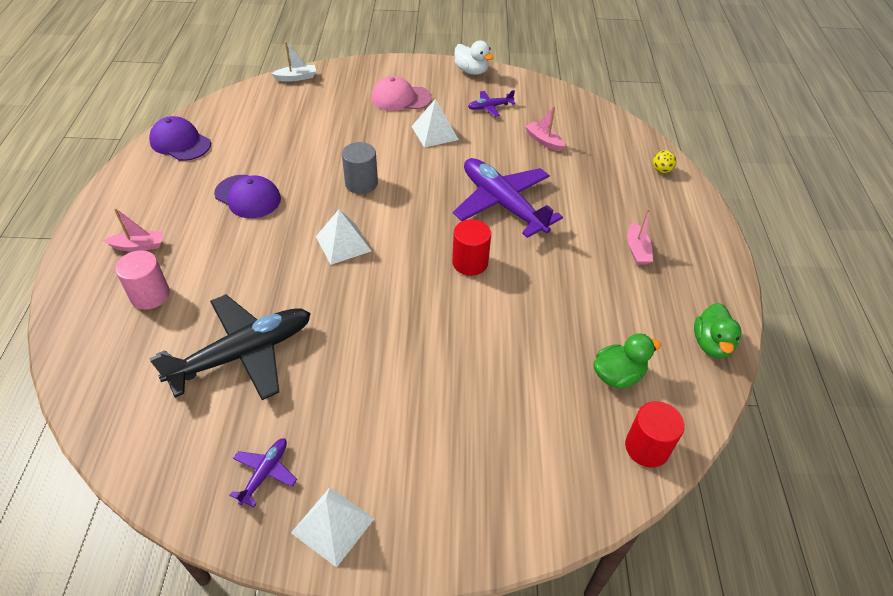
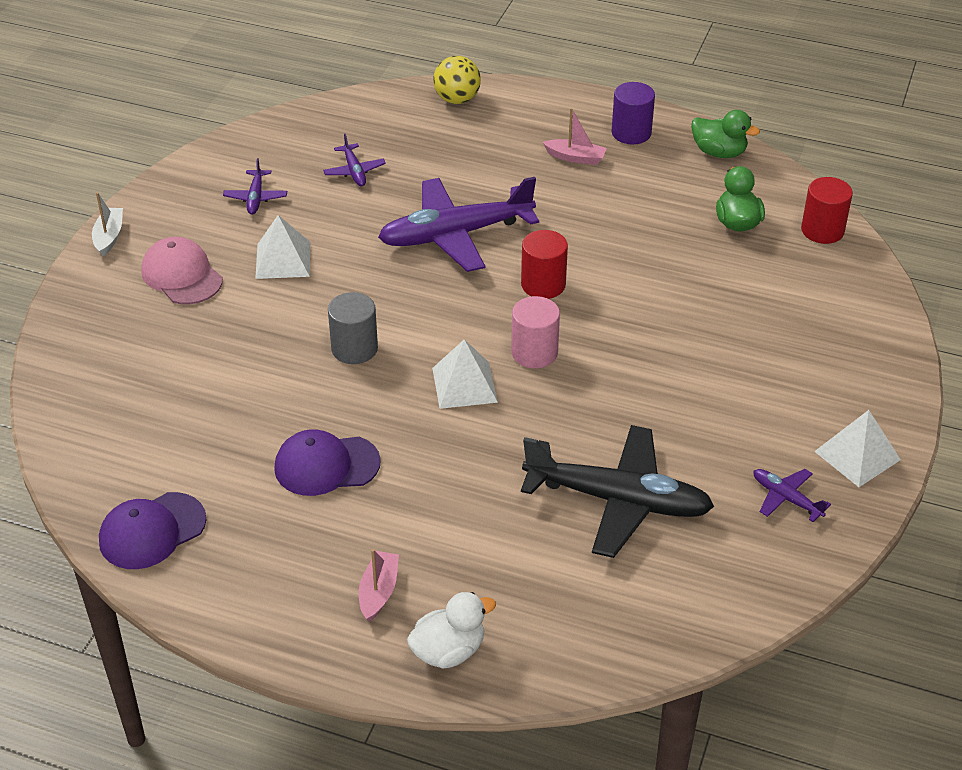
camera: 70 degrees left, 5 degrees down
pink cylinder [115,250,170,310] -> pink cylinder moved to [511,296,560,368]
black plane [149,295,311,400] -> black plane turned 120 degrees clockwise [521,425,714,558]
purple cap [214,175,281,218] -> purple cap turned 150 degrees counterclockwise [274,429,381,496]
white boat [271,41,316,82] -> white boat moved to [92,192,123,256]
pink cap [371,76,432,111] -> pink cap turned 120 degrees clockwise [141,237,223,304]
white duck [454,41,494,75] -> white duck moved to [407,592,496,668]
pink boat [525,106,565,151] -> purple plane [323,134,386,186]
yellow ball [653,150,677,173] -> yellow ball [433,56,481,104], size x1.70
none -> purple cylinder [611,82,655,144]

